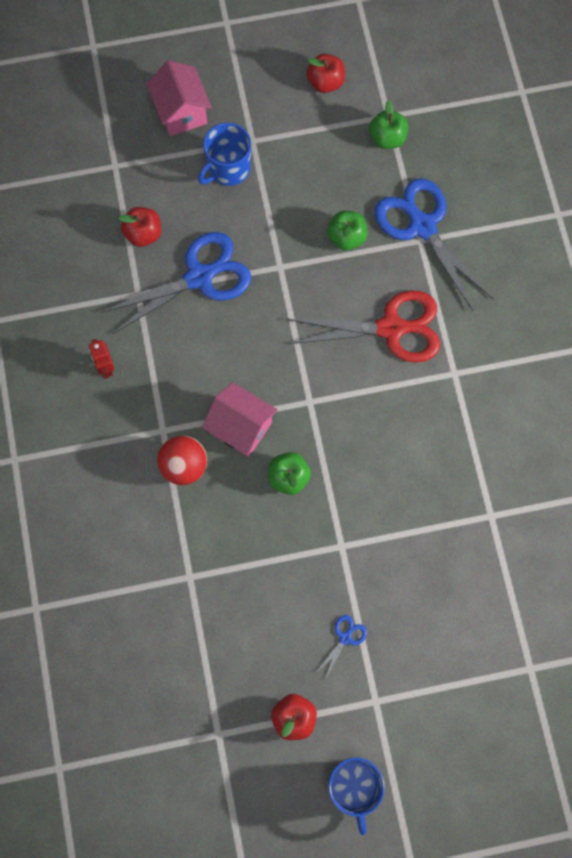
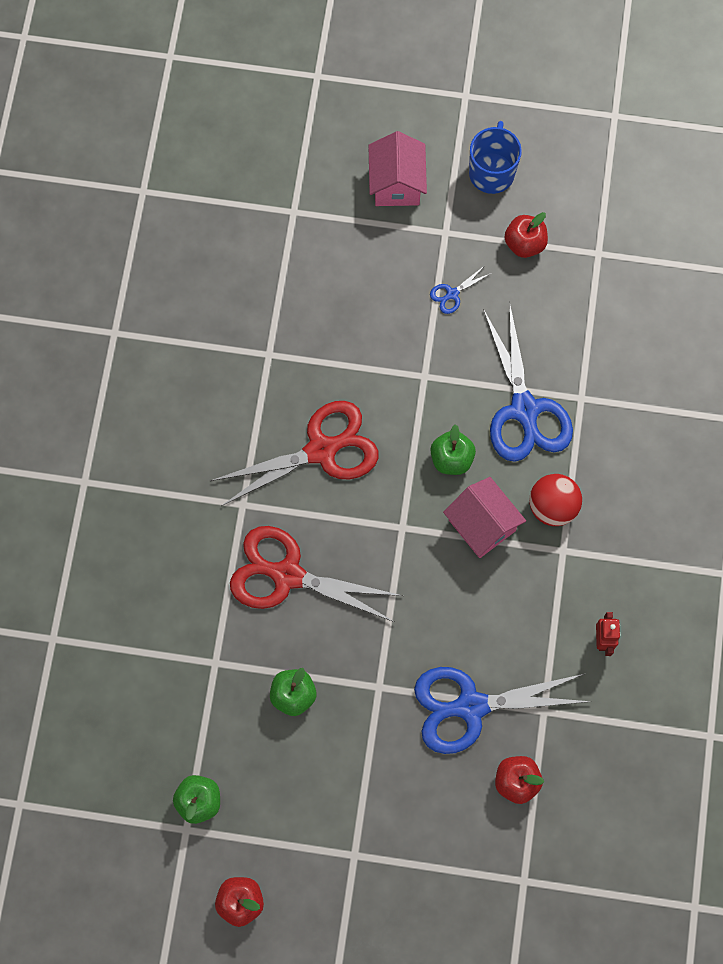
camera: 160 degrees left, 0 degrees up
pink house [146,60,212,136] -> pink house moved to [368,131,427,206]
blue mug [198,123,251,186] -> none
blue scissors [374,178,493,311] -> blue scissors moved to [483,302,573,462]
none -> red scissors [210,401,379,506]

